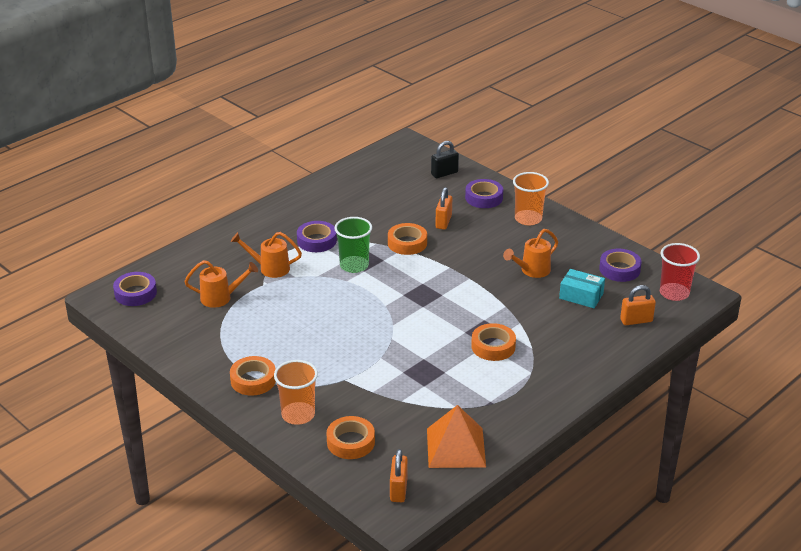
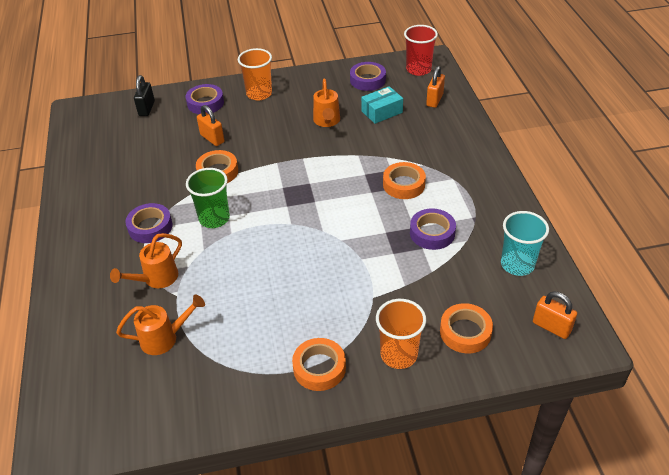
camera: 55 degrees left, 10 degrees up
purple tape [113,272,157,306] -> purple tape moved to [410,208,456,250]
orange watering can [184,260,258,308] -> orange watering can turned 45 degrees clockwise [116,295,205,355]
orange pyramid [427,405,486,468] -> turquoise cup [501,211,549,276]

